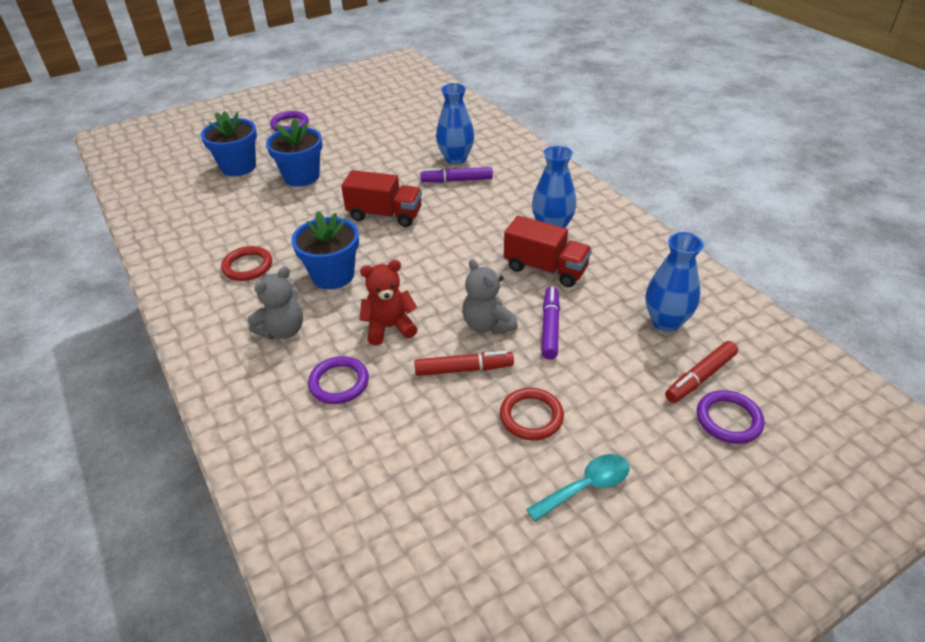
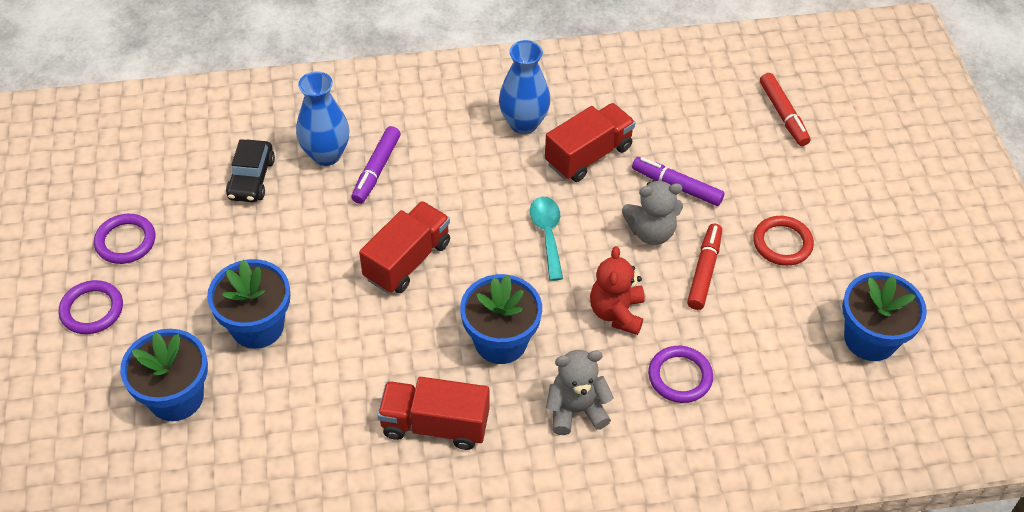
camera: 70 degrees left, 10 degrees up
red ring [221,246,272,281] -> red truck [378,377,489,450]
grey teddy bear [247,267,303,340] -> grey teddy bear turned 75 degrees counterclockwise [546,350,614,435]
turquoise spoon [526,454,630,522] -> turquoise spoon moved to [530,197,563,281]
blue vase [646,232,704,332] -> none
purple ring [697,390,764,444] -> purple ring moved to [94,214,155,264]
none -> black car [226,139,275,202]
none -> blue flower pot [842,272,927,361]

